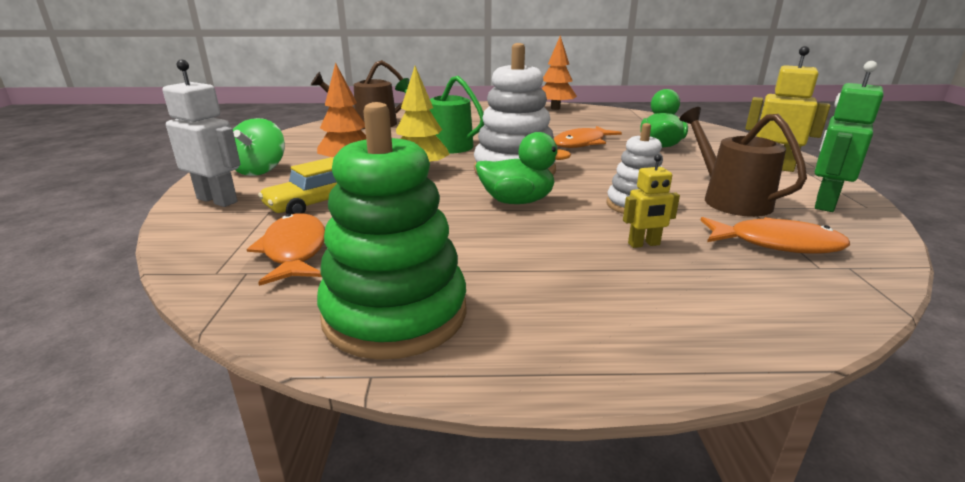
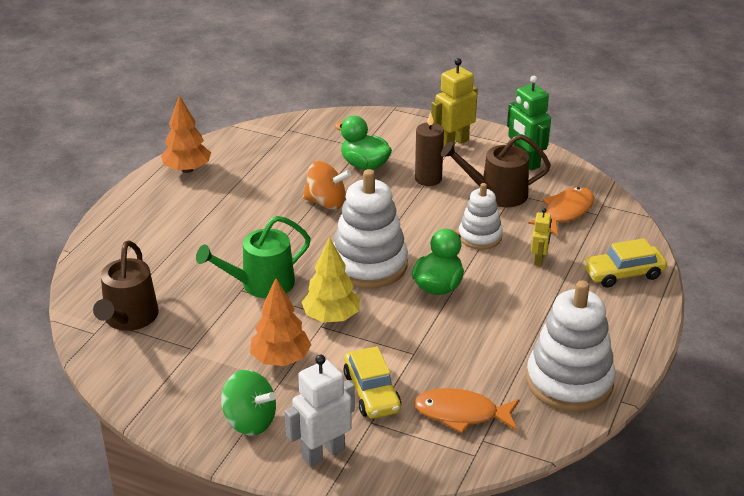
camera: 65 degrees left, 10 degrees up
green stacking toy [317,102,467,360] -> white stacking toy [526,280,616,412]
orange fish [553,126,622,148] -> orange spinning top [302,161,351,210]
none -> brown candle [415,113,444,186]
none -> yellow car [583,238,667,288]

